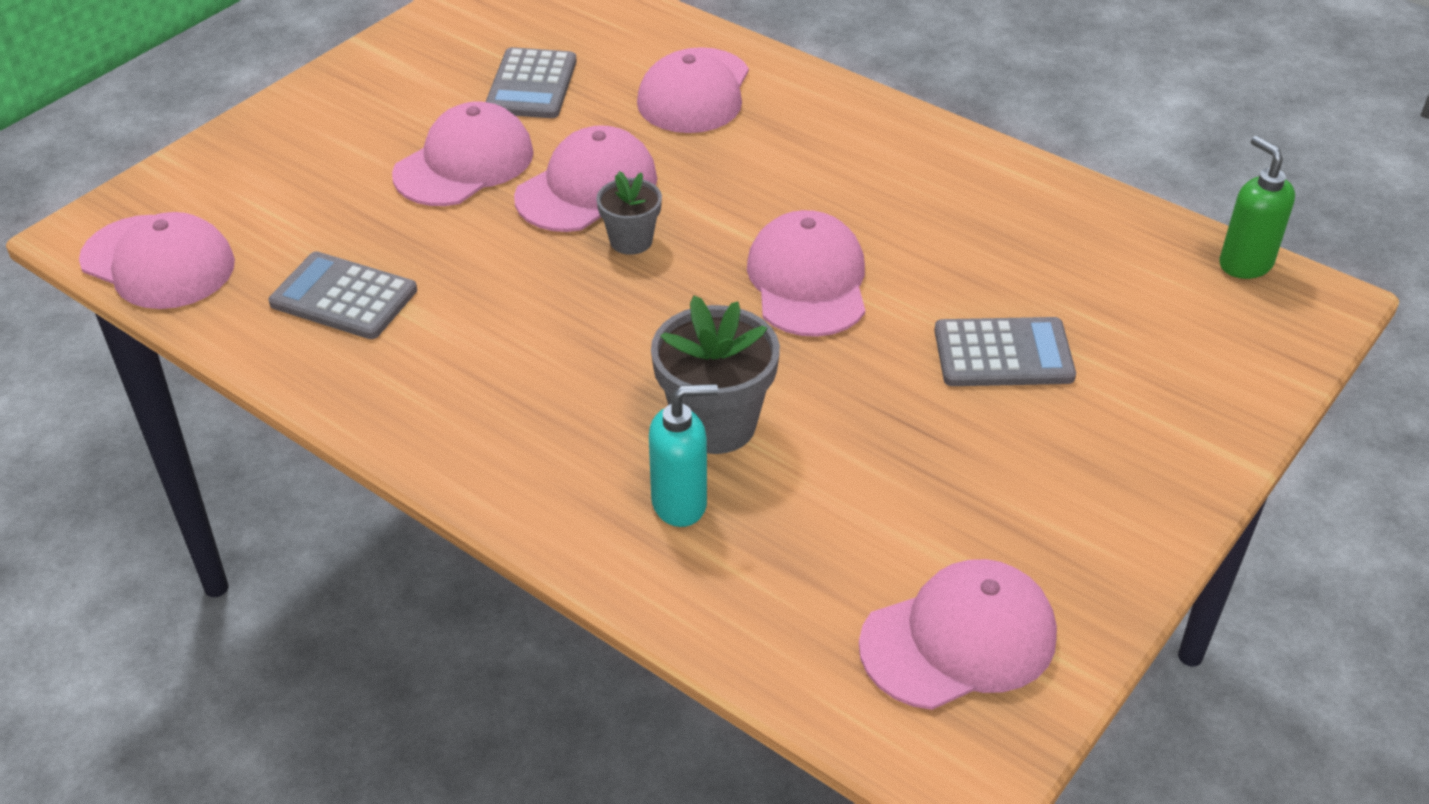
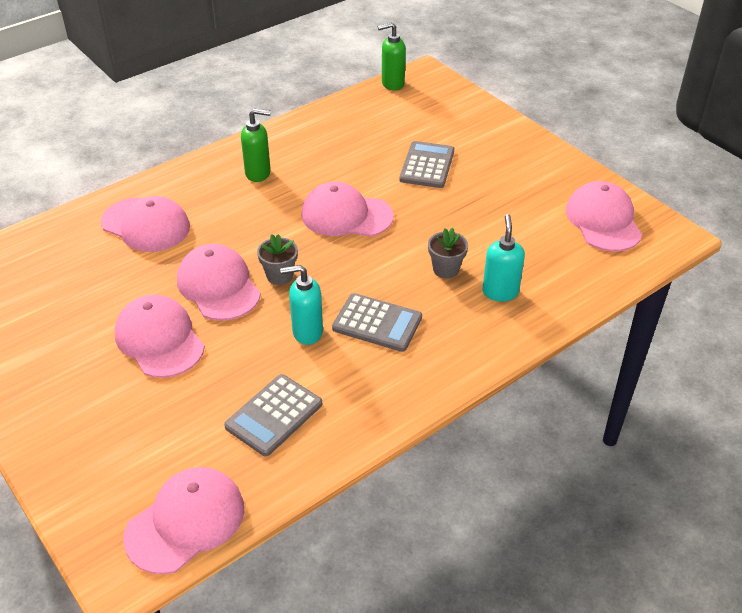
camera: 75 degrees left, 0 degrees up
grey calculator [485,47,577,118] -> grey calculator moved to [332,293,422,352]
grey flower pot [651,295,780,454] -> grey flower pot [428,228,468,279], size x0.59
none -> green soap dispenser [241,108,271,182]
none -> turquoise soap dispenser [280,265,323,345]

